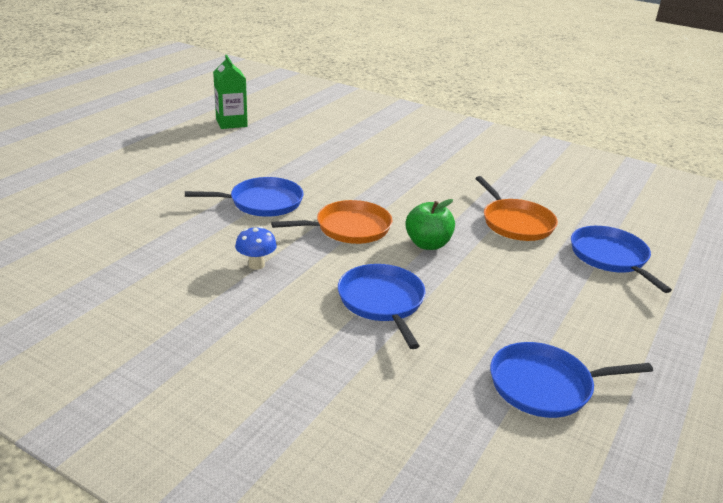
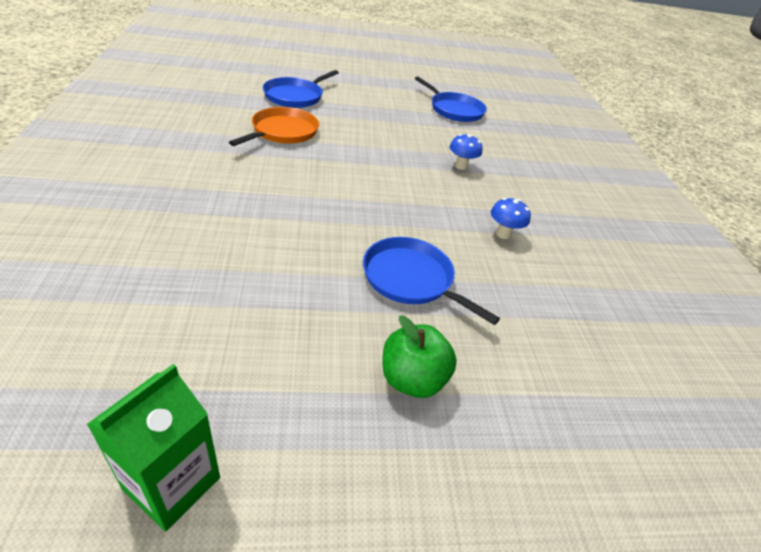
camera: 130 degrees left, 10 degrees up
orange pan [271,200,393,244] -> none
blue pan [338,264,426,349] -> blue mushroom [449,134,483,170]
green apple [405,199,455,250] -> green apple moved to [382,316,457,398]

